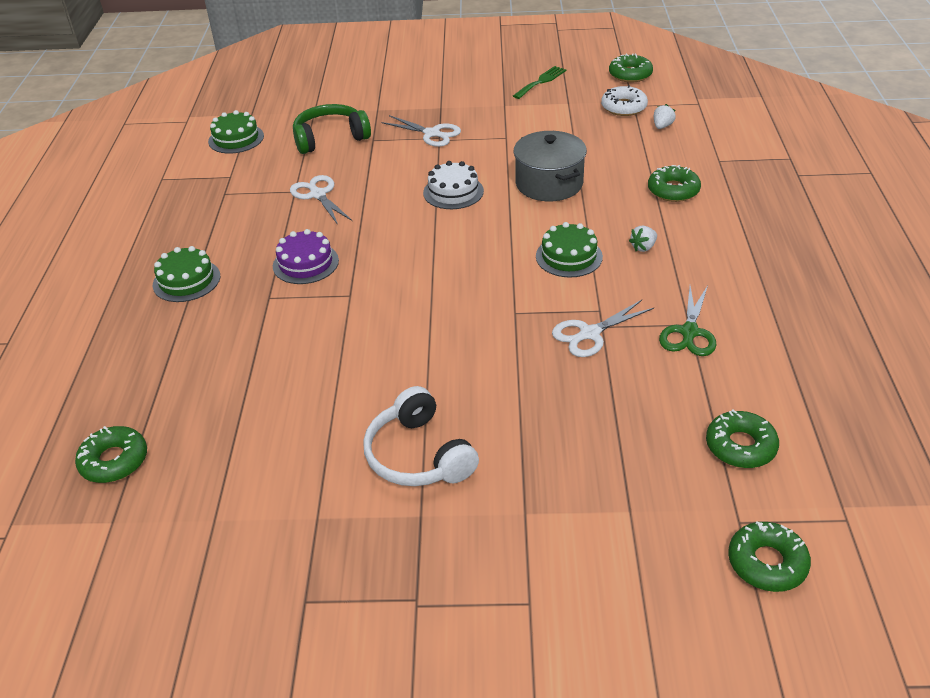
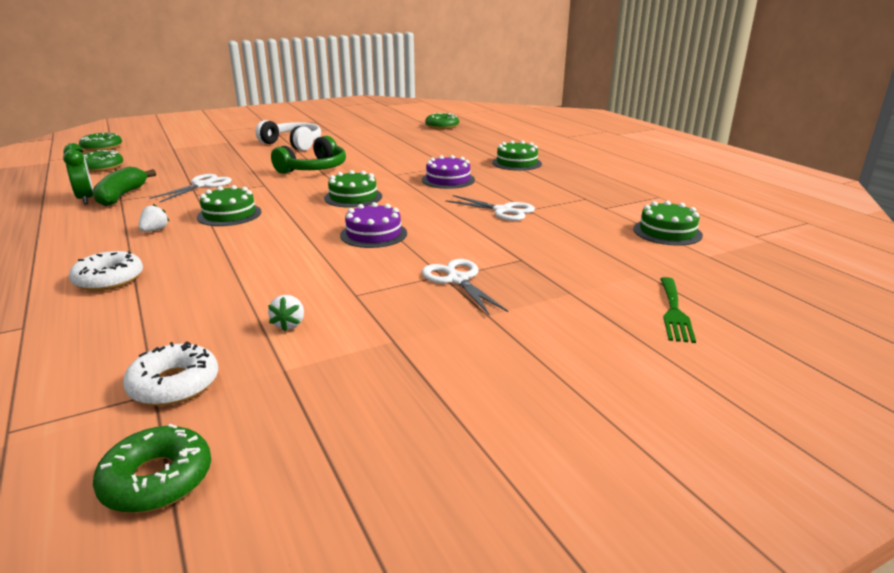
camera: 150 degrees right, 15 degrees down
green headphones [293,104,371,154] -> green headphones moved to [271,136,346,174]
white scissors [381,115,461,147] -> white scissors turned 60 degrees clockwise [422,259,508,315]
white cake [423,161,484,209] -> purple cake [340,202,407,248]
green fork [513,66,567,99] -> green fork moved to [660,277,696,343]
grey pot [514,131,587,201] -> none
green donut [648,165,701,202] -> white donut [69,251,143,291]
white strawberry [654,104,676,129] -> white strawberry moved to [268,295,304,331]
green scissors [659,285,717,356] -> green banana [92,167,156,207]
none -> green clock [63,143,93,204]
none -> green cake [324,170,382,208]

